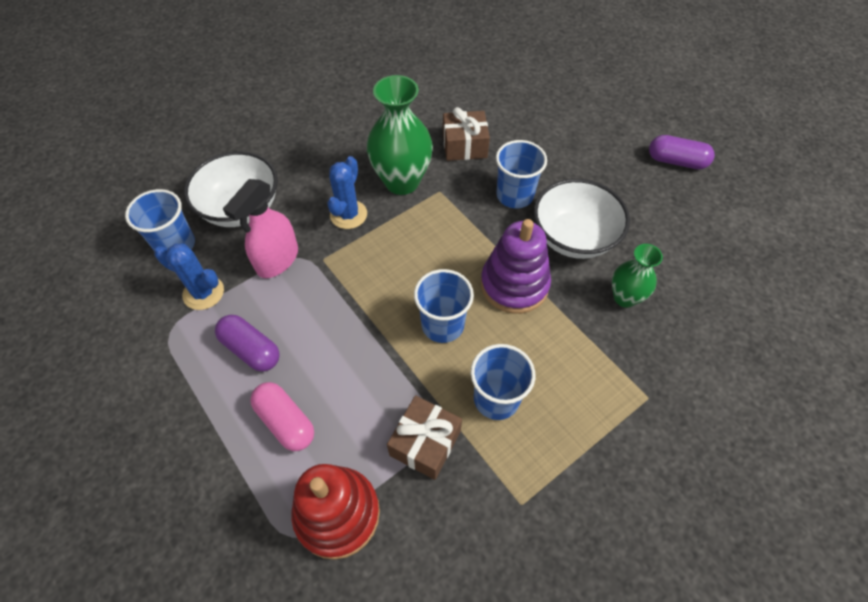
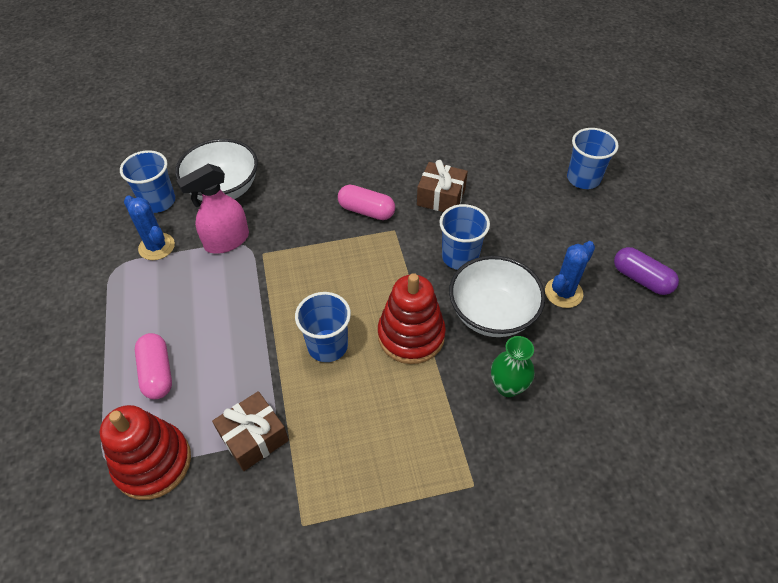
camera: 25 degrees right, 5 degrees down
purple capsule [215,315,280,372] -> none
blue cactus [327,156,367,229] -> blue cactus moved to [545,241,595,308]
green vase [367,75,433,195] -> pink capsule [338,185,395,220]
blue cup [471,344,535,420] -> blue cup moved to [567,128,619,189]
purple stacking toy [481,219,551,314] -> red stacking toy [378,273,446,364]

